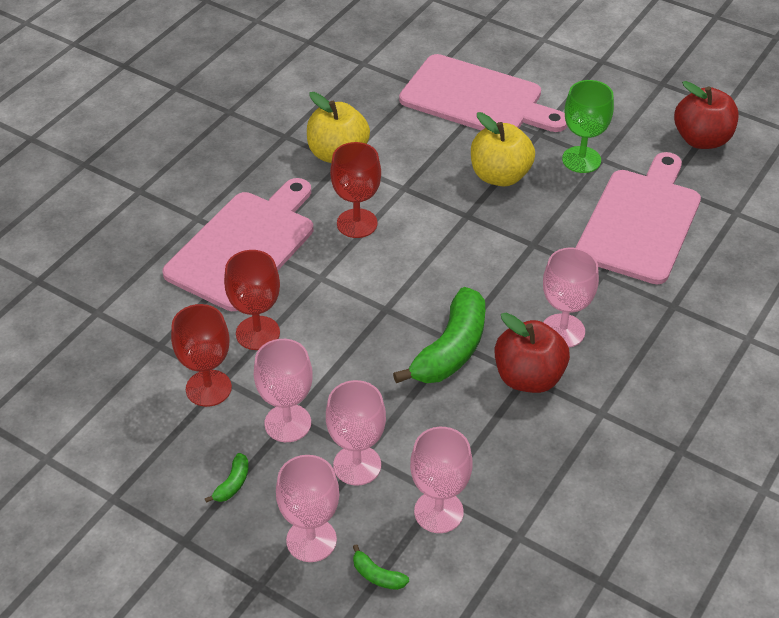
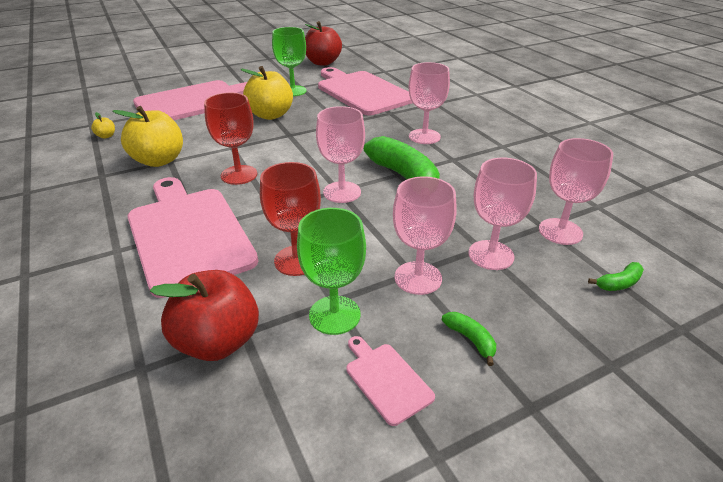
camera: 60 degrees left, 10 degrees down
red goblet [171,304,232,407] -> green goblet [297,208,366,335]
pink goblet [276,455,339,562] -> pink goblet moved to [316,106,365,203]
red apple [495,313,570,393] -> red apple moved to [150,270,259,361]
none -> yellow apple [91,112,115,139]
none -> pink cutting board [346,336,435,426]

